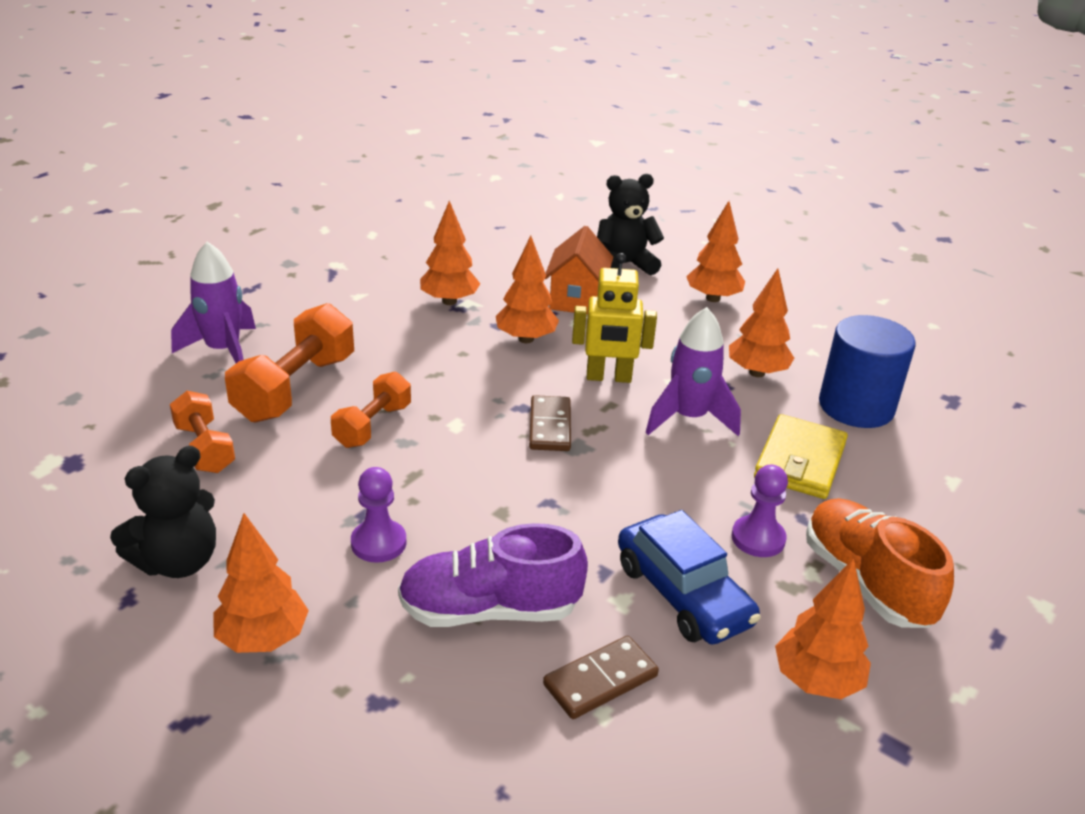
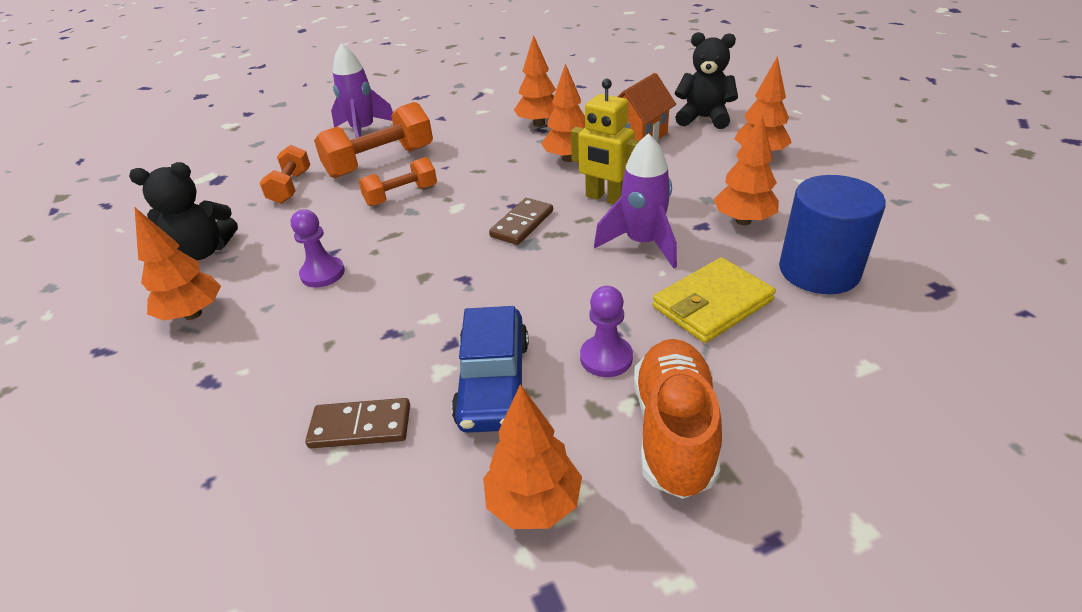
camera: 35 degrees right, 5 degrees up
purple shoe [398,523,588,627] -> none

